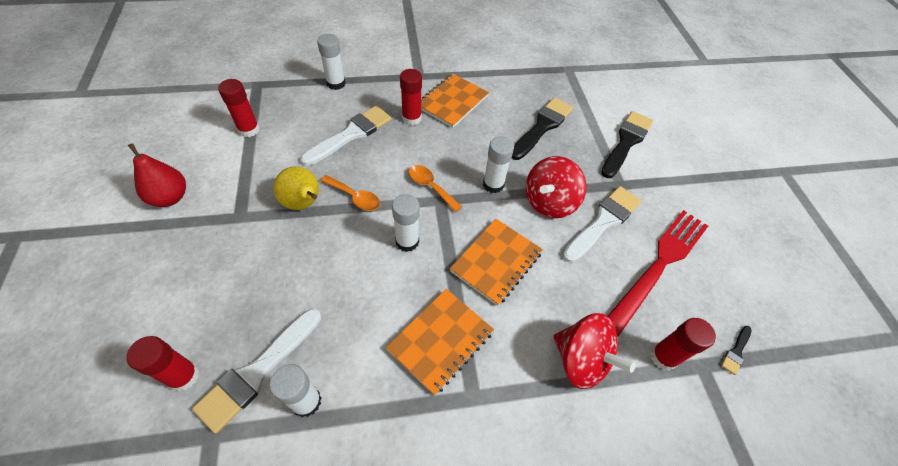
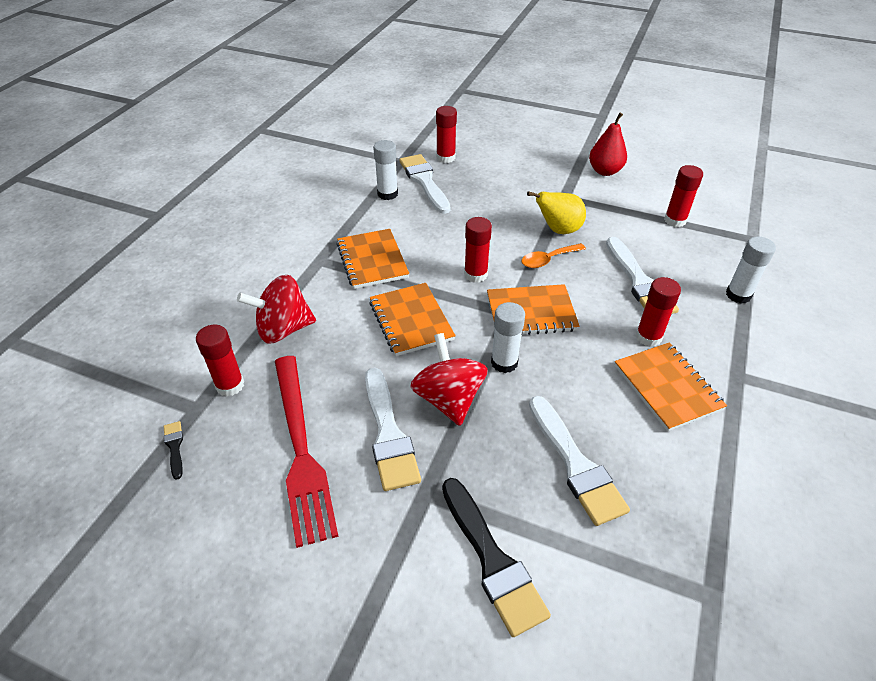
camera: 125 degrees right, 10 degrees down
white glue stick [392,194,420,252] -> red glue stick [464,217,492,283]
orange spoon [409,165,462,212] -> orange notebook [487,284,580,335]
black brush [512,98,573,160] -> white brush [529,396,630,526]

